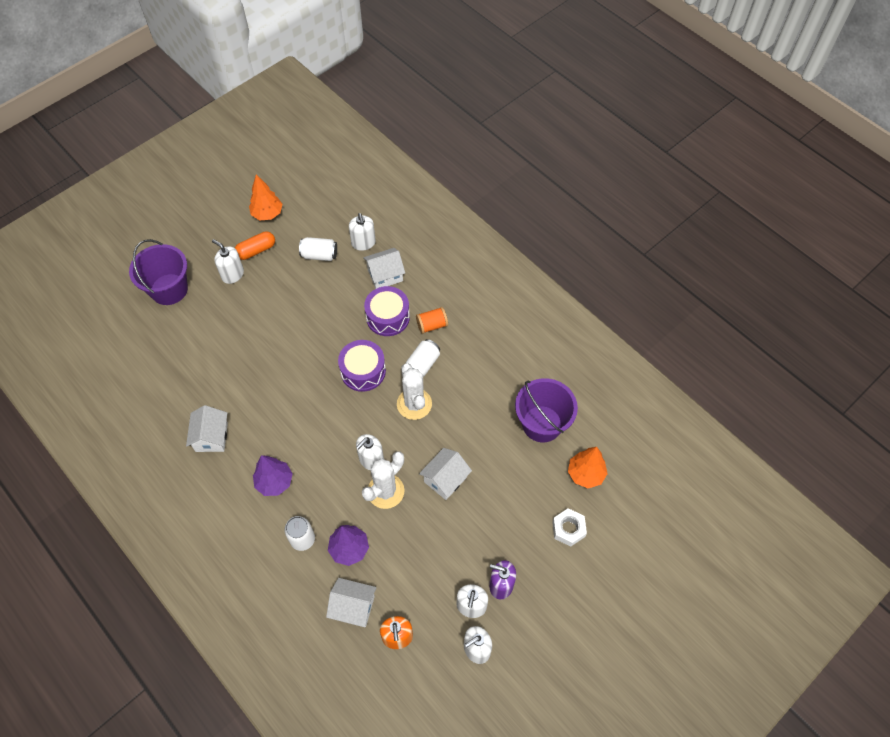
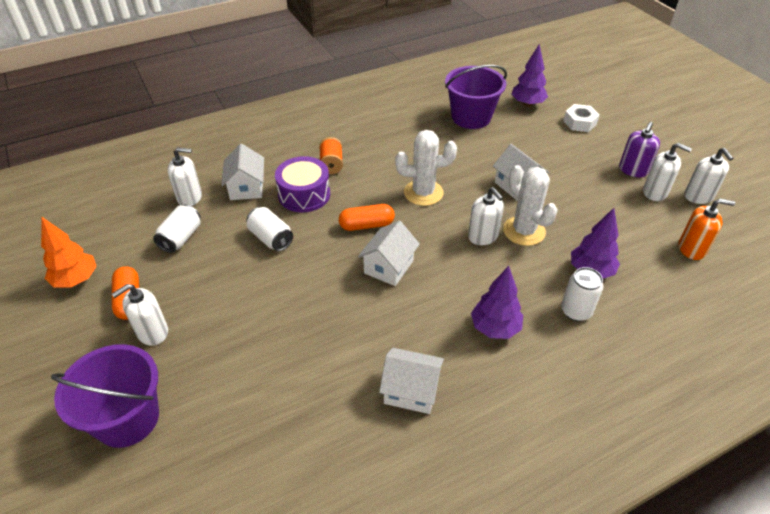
camera: 75 degrees left, 15 degrees down
white house [326,578,377,627] -> white house moved to [358,221,420,286]
purple drum [338,340,386,392] -> orange capsule [339,204,395,231]
white can [406,339,440,377] -> white can moved to [246,207,293,251]
orange tree [568,447,608,488] -> purple tree [512,44,548,107]

